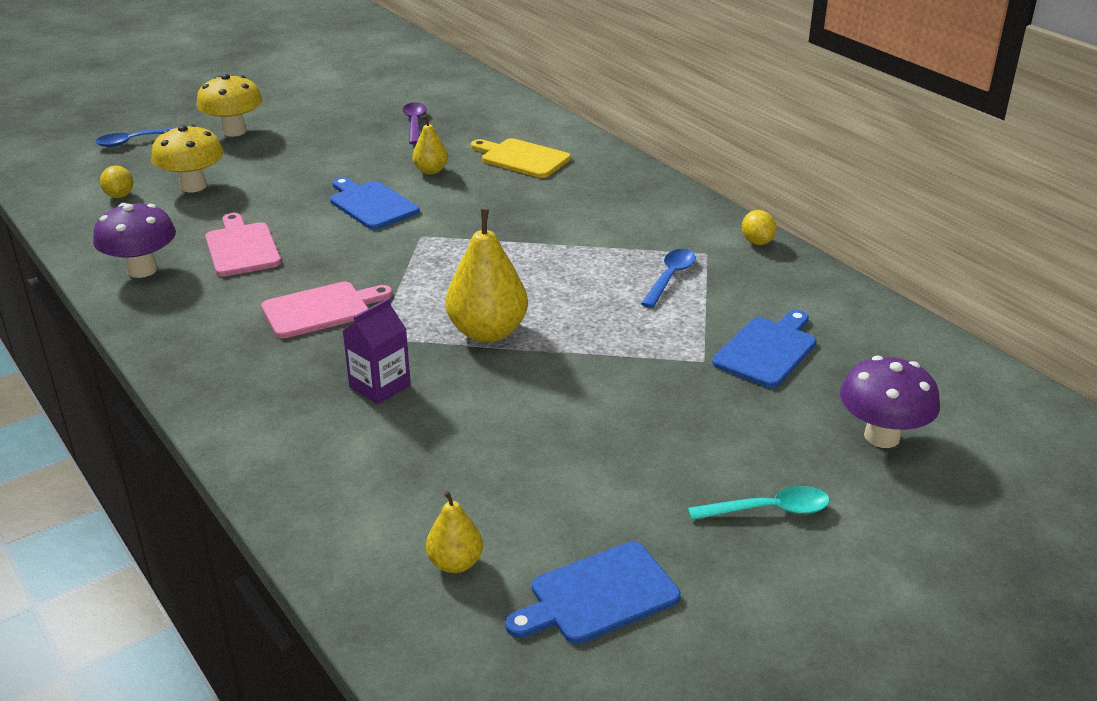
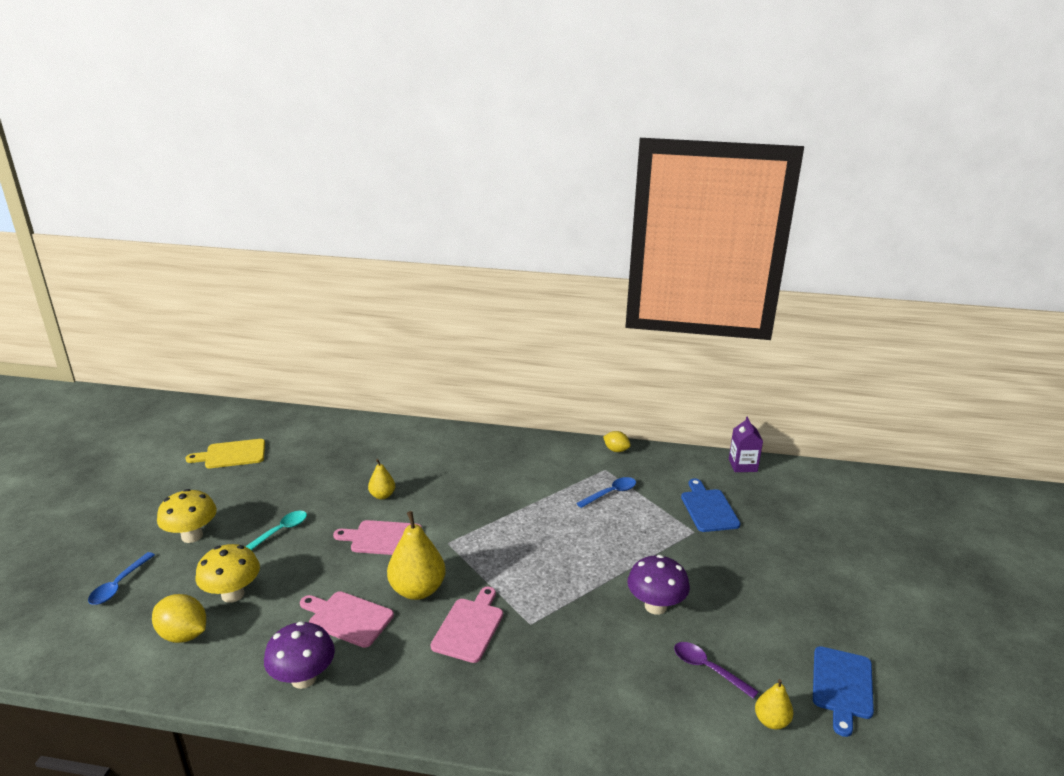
camera: 45 degrees left, 5 degrees down
yellow lemon [100,165,133,198] -> yellow lemon [152,594,206,643], size x1.61
blue cutting board [330,177,420,230] -> pink cutting board [333,520,422,555]
purple carton [343,298,411,405] -> purple carton moved to [729,417,763,472]
purple spoon [403,102,426,144] -> purple spoon moved to [674,642,759,699]
yellow pear [446,209,528,343] -> yellow pear moved to [387,511,446,600]
yellow cutting board [471,138,571,178] -> yellow cutting board moved to [186,439,265,468]
blue spoon [641,249,696,308] -> blue spoon turned 75 degrees clockwise [576,477,636,508]
turquoise spoon [688,486,830,520] -> turquoise spoon moved to [245,511,307,550]
purple mushroom [840,356,940,448] -> purple mushroom moved to [627,555,690,615]

